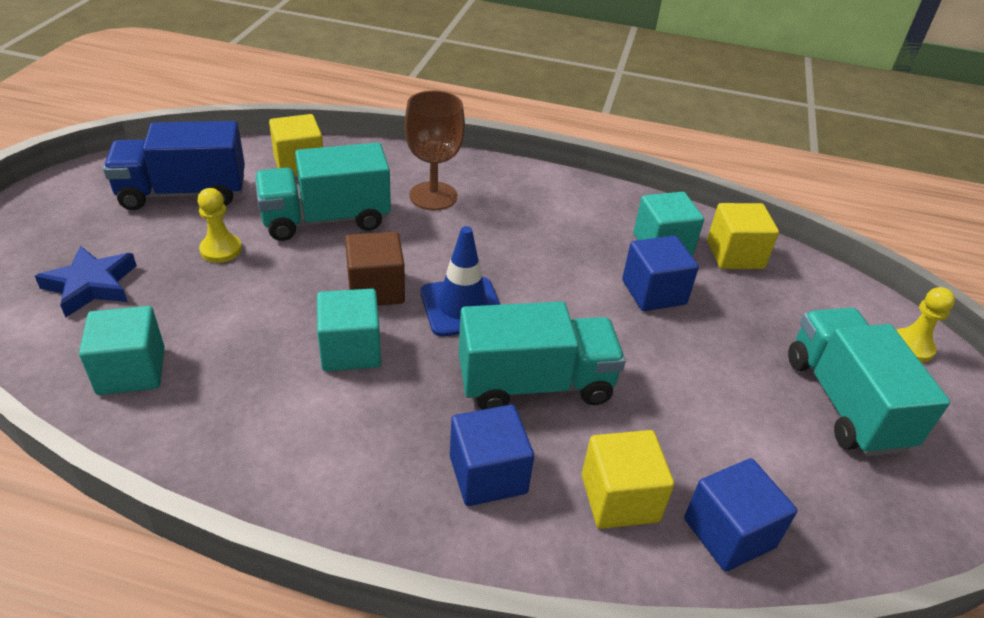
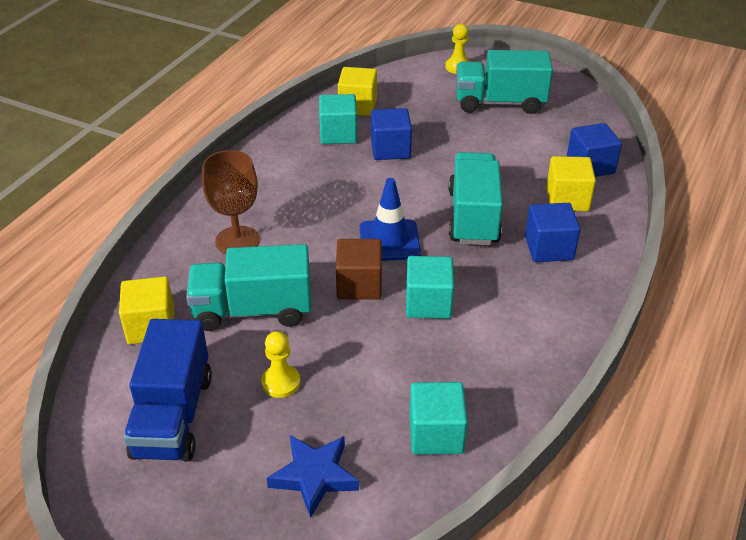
camera: 75 degrees left, 0 degrees up
turquoise truck [255,142,391,241] -> turquoise truck turned 90 degrees clockwise [186,244,311,331]

